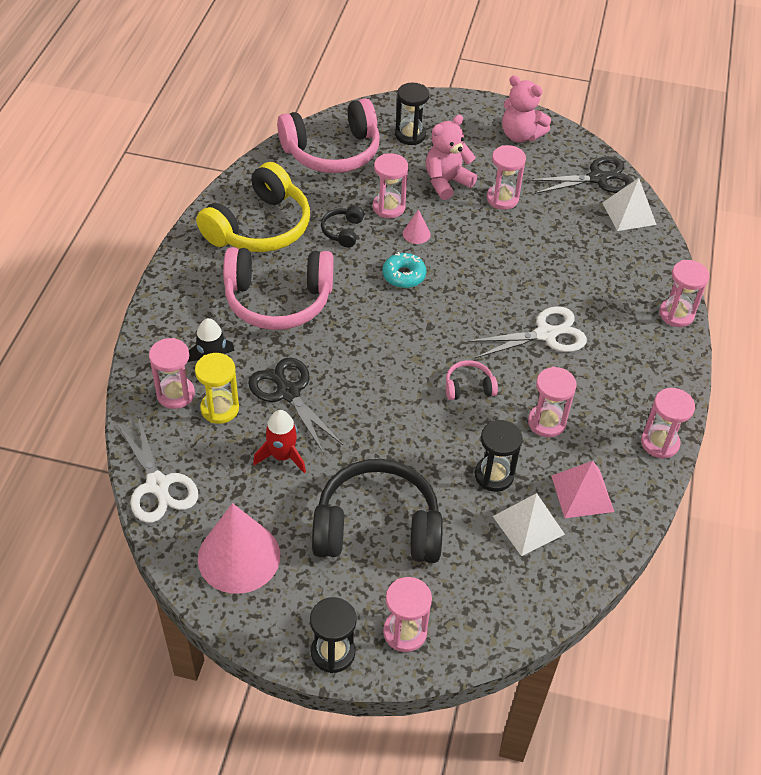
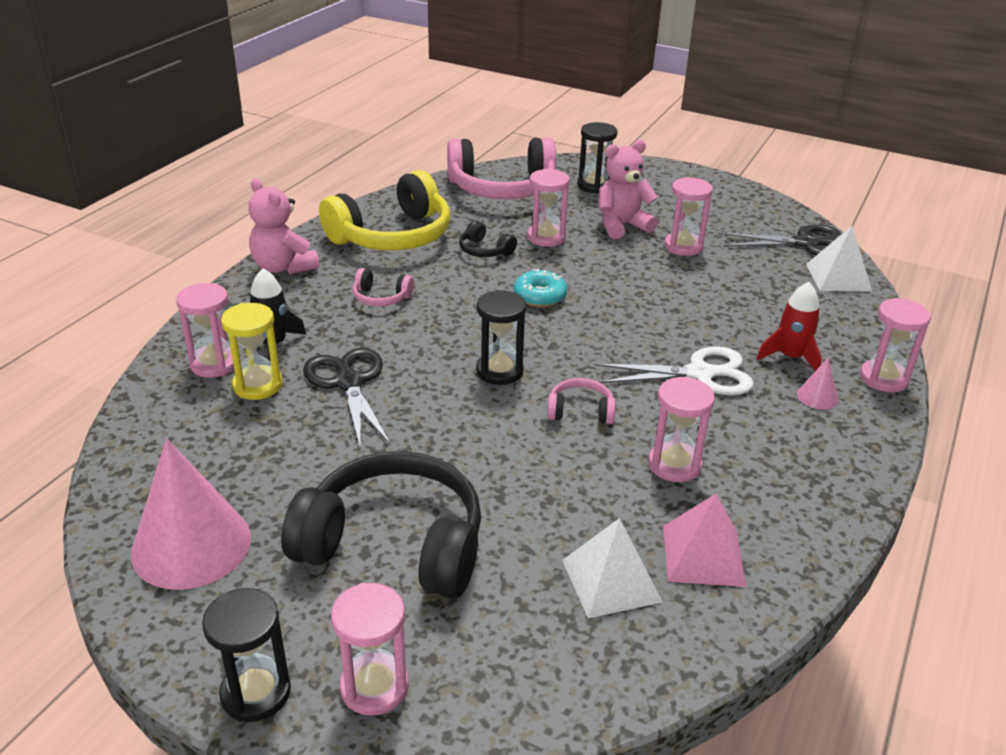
camera: 15 degrees right, 15 degrees down
white scissors [117,415,198,523] -> none
pink headphones [223,247,333,330] -> pink headphones [353,268,414,307], size x0.44
red rocket [253,410,306,473] -> red rocket moved to [756,282,822,371]
black headphones [321,206,364,248] -> black headphones turned 75 degrees counterclockwise [459,220,517,257]
pink cone [403,209,431,244] -> pink cone moved to [797,358,838,409]
black hourglass [475,420,523,492] -> black hourglass moved to [476,290,526,385]
pink teddy bear [502,75,551,142] -> pink teddy bear moved to [248,178,319,274]
pink hourglass [641,388,695,459] -> none

